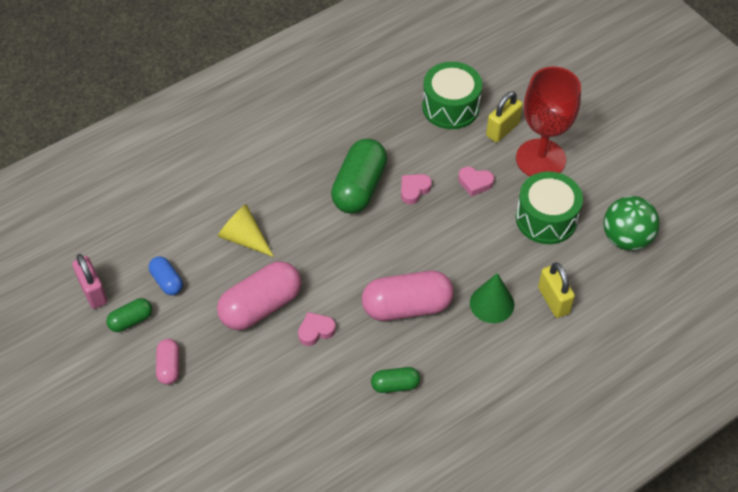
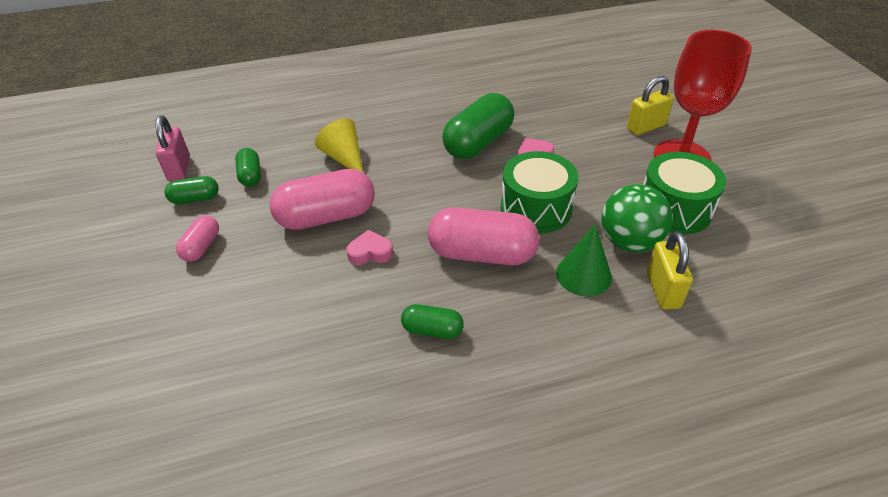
camera: 20 degrees right, 10 degrees down
blue capsule [149,256,183,295] -> green capsule [235,148,261,187]
green drum [422,62,482,129] -> green drum moved to [501,151,579,233]
pink heart [458,167,494,197] -> none
green ball [603,196,660,251] -> green ball moved to [601,184,673,252]

